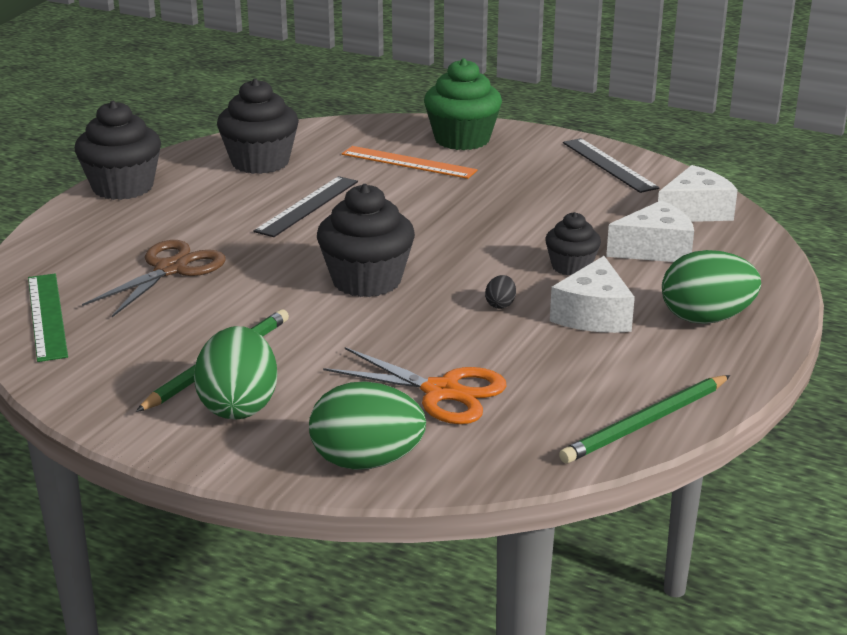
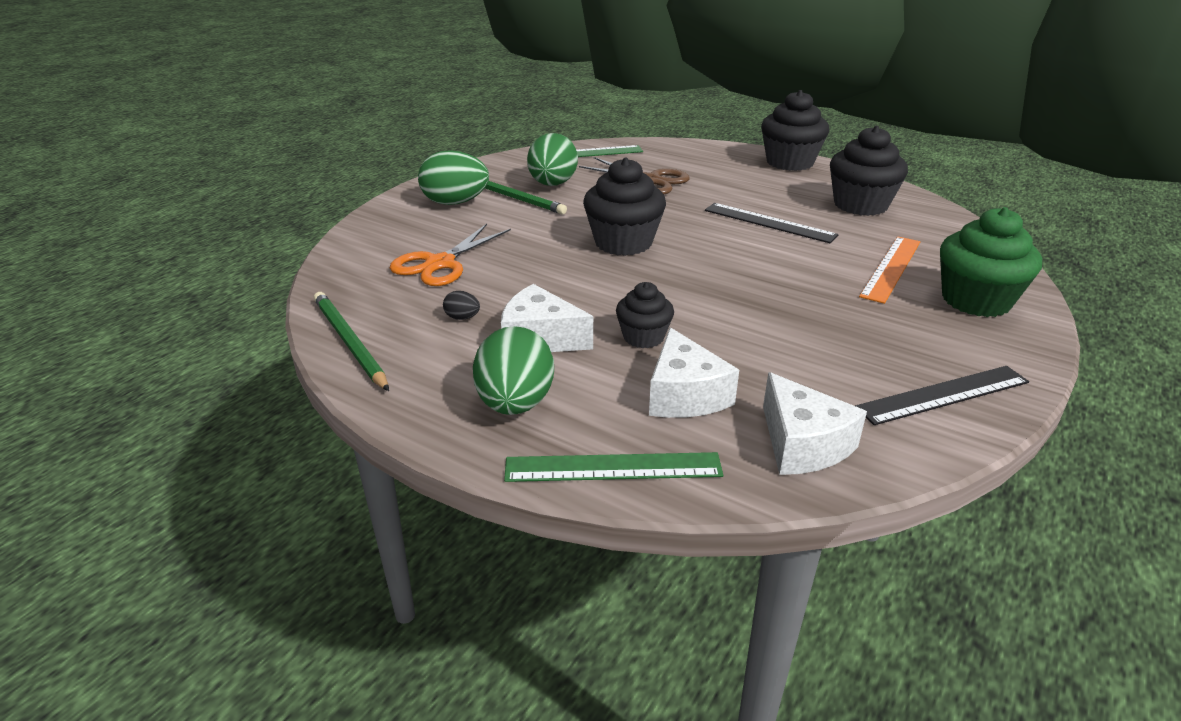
camera: 95 degrees right, 5 degrees up
green egg [309,381,426,470] -> green egg moved to [527,133,578,186]
black egg [485,275,516,309] -> black egg moved to [443,291,480,320]
none -> green ruler [504,452,723,482]

